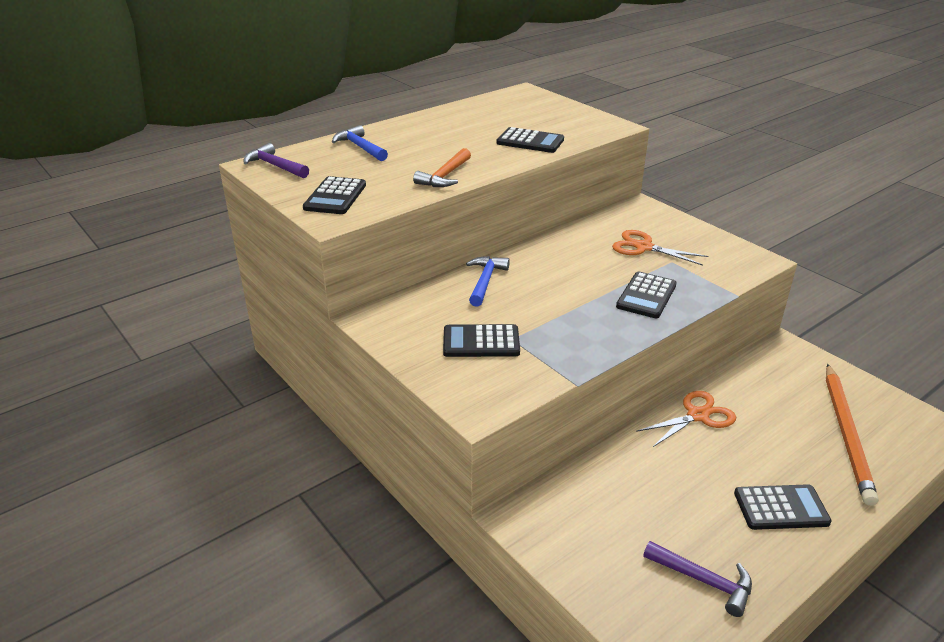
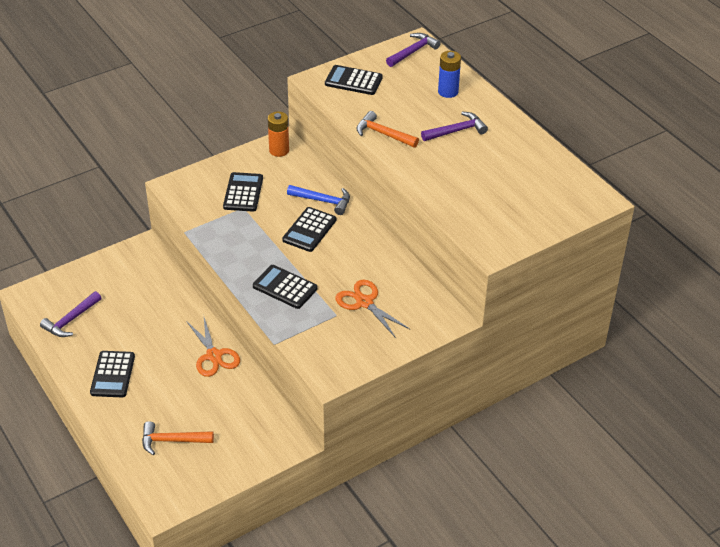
camera: 95 degrees right, 10 degrees up
blue hammer [332,125,388,161] -> blue battery [438,51,461,98]
black calculator [497,127,564,153] -> black calculator moved to [282,207,336,252]
orange scissors [612,230,709,266] -> orange scissors turned 75 degrees counterclockwise [336,279,410,338]
orange pencil [826,364,878,506] -> orange hammer [142,421,214,455]
none -> orange battery [268,112,289,157]
none -> purple hammer [421,112,488,141]

